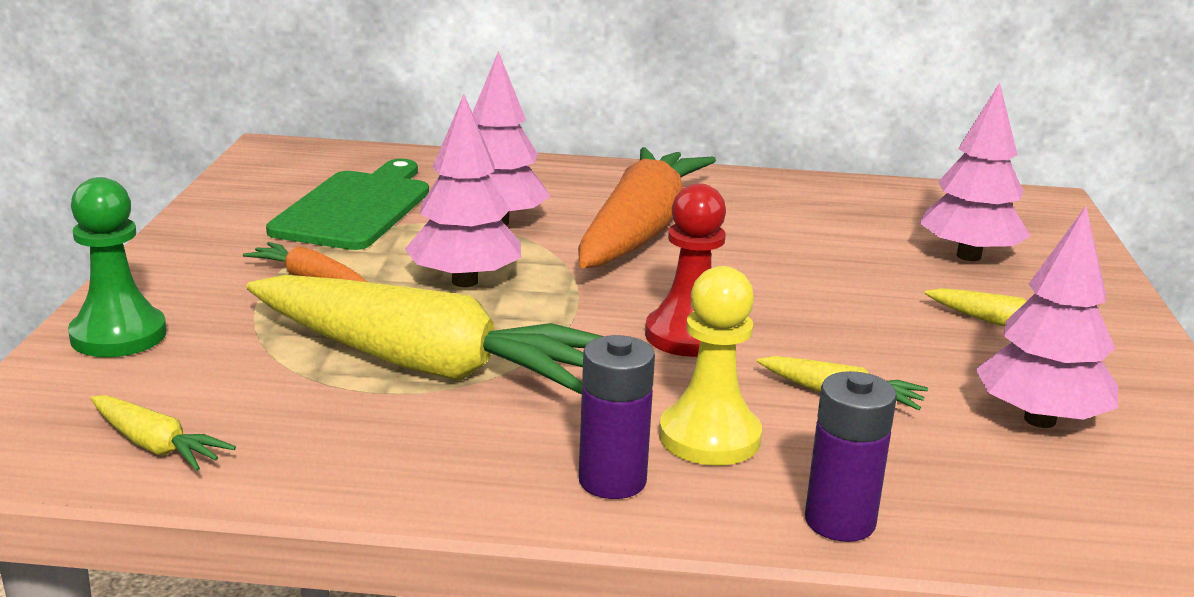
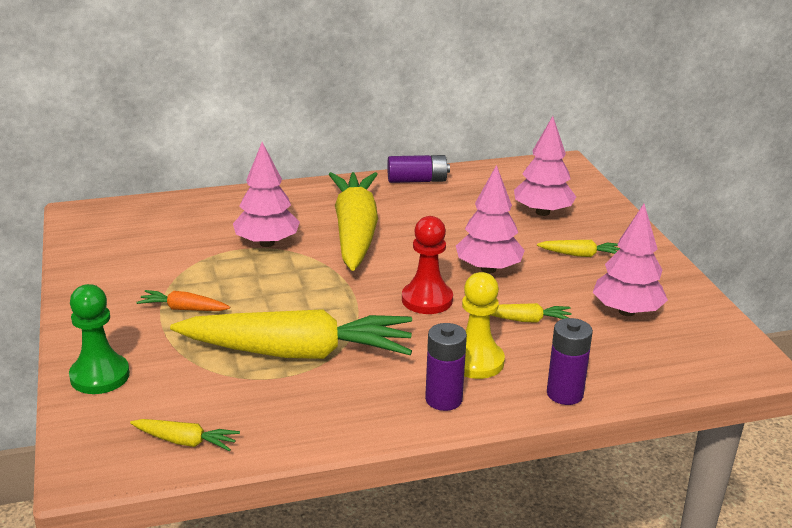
camera: 20 degrees left, 5 degrees up
green cutting board [266,159,429,250] -> none
pink tree [405,95,521,287] -> pink tree moved to [456,165,525,273]
orange carrot [578,147,716,268] -> yellow carrot [328,172,378,271]
none -> purple battery [387,155,450,183]

